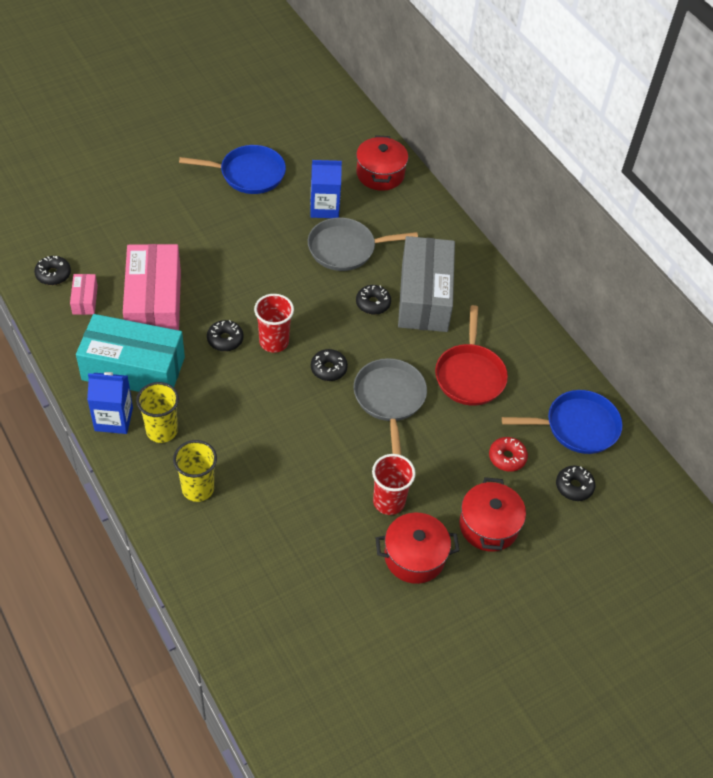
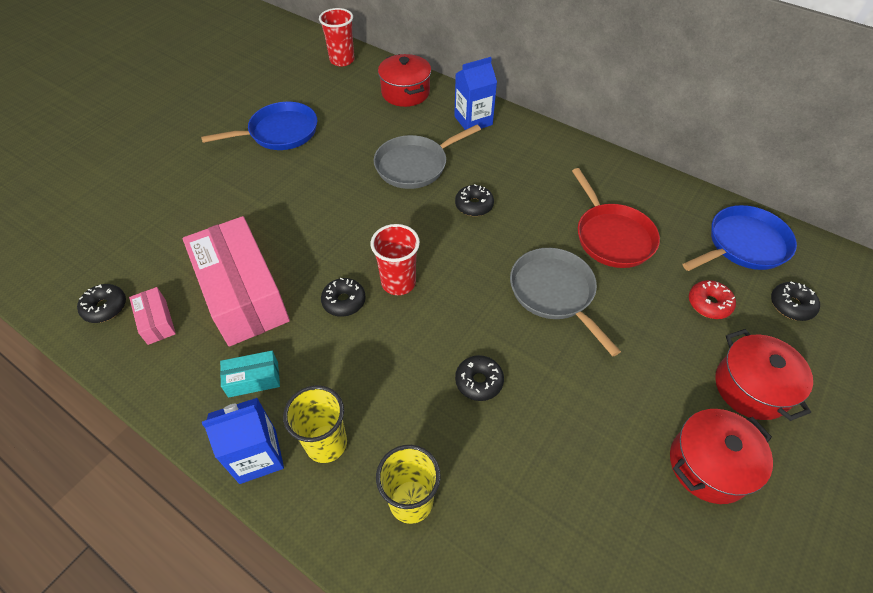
camera: 20 degrees left, 0 degrees up
turquoise box [76,314,185,392] -> turquoise box [220,351,280,398], size x0.43
blue carton [310,160,342,218] -> blue carton moved to [454,57,497,130]
black donut [311,349,348,381] -> black donut moved to [455,355,504,401]
red cup [372,454,416,515] -> red cup moved to [319,8,355,67]
grey box [398,236,455,332] -> none

